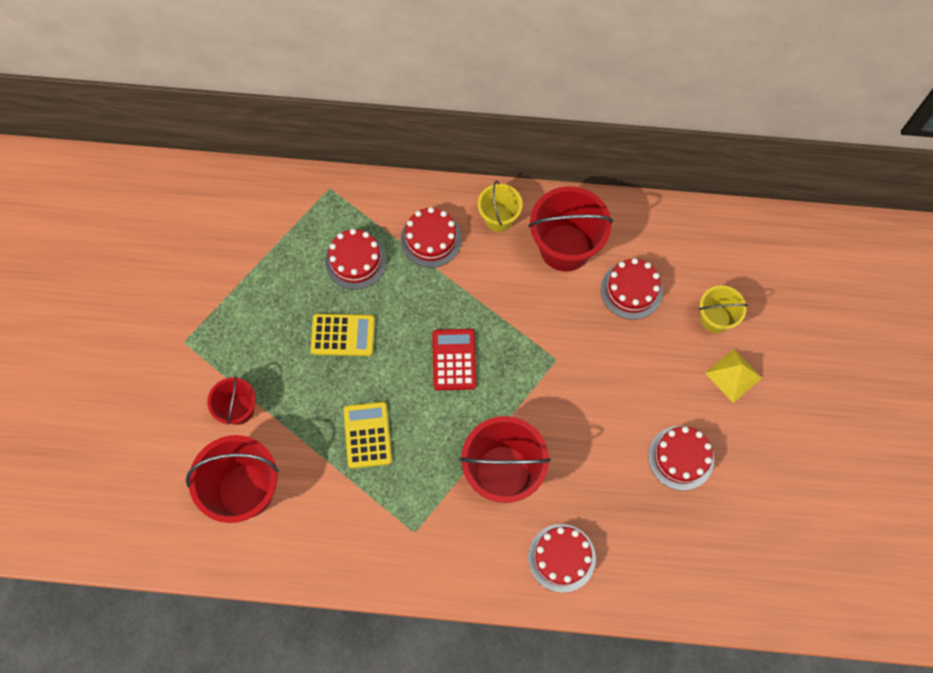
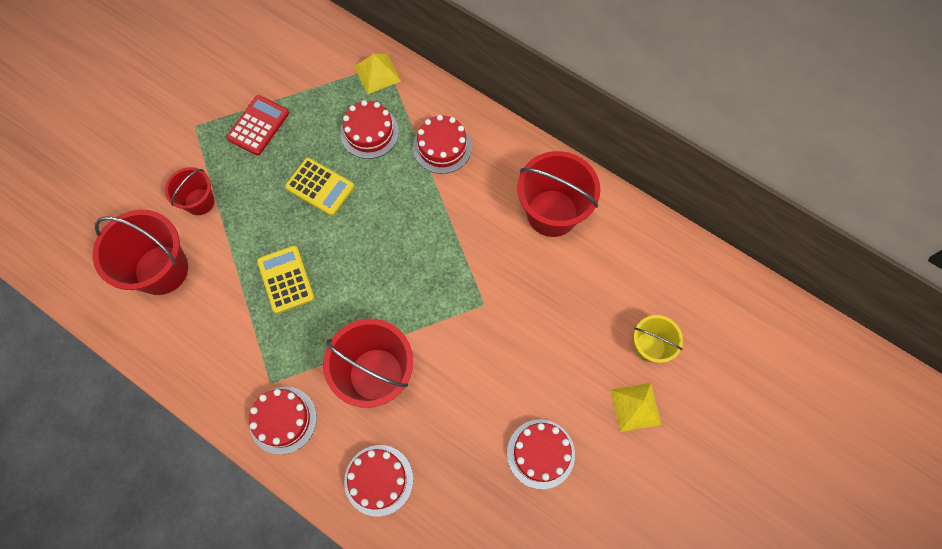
camera: 30 degrees right, 0 degrees up
yellow calculator [343,402,392,469] -> yellow calculator turned 45 degrees counterclockwise [257,246,314,314]
red calculator [432,329,476,390] -> red calculator moved to [226,95,289,155]
yellow bucket [478,181,523,232] -> none
red cake [601,258,663,320] -> red cake moved to [249,386,317,455]
none -> yellow pyramid [354,54,401,94]

